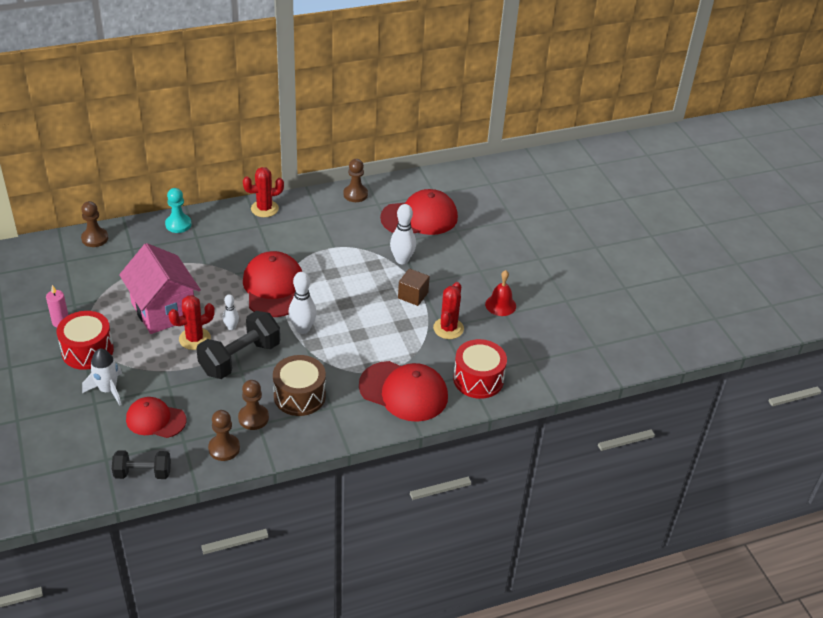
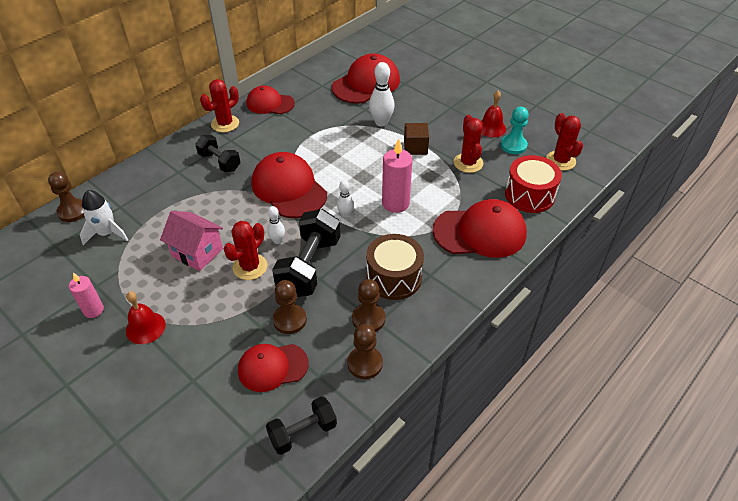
camera: 25 degrees left, 5 degrees up
red drum [57,311,114,370] -> red bell [126,291,166,344]
white rocket [82,348,122,405] -> white rocket moved to [80,190,128,245]
pink house [119,243,201,334] -> pink house [160,211,223,271], size x0.65
turquoise pawn [165,188,191,233] -> turquoise pawn moved to [501,107,529,154]
white bowling pin [288,272,317,334] -> white bowling pin [337,180,354,218], size x0.58
brown pawn [343,159,368,202] -> brown pawn moved to [273,280,307,334]
none -> black dumbbell [195,135,240,172]
none -> red cap [247,86,295,114]
none -> pink candle [382,139,413,213]
none -> red cactus [546,113,583,170]

